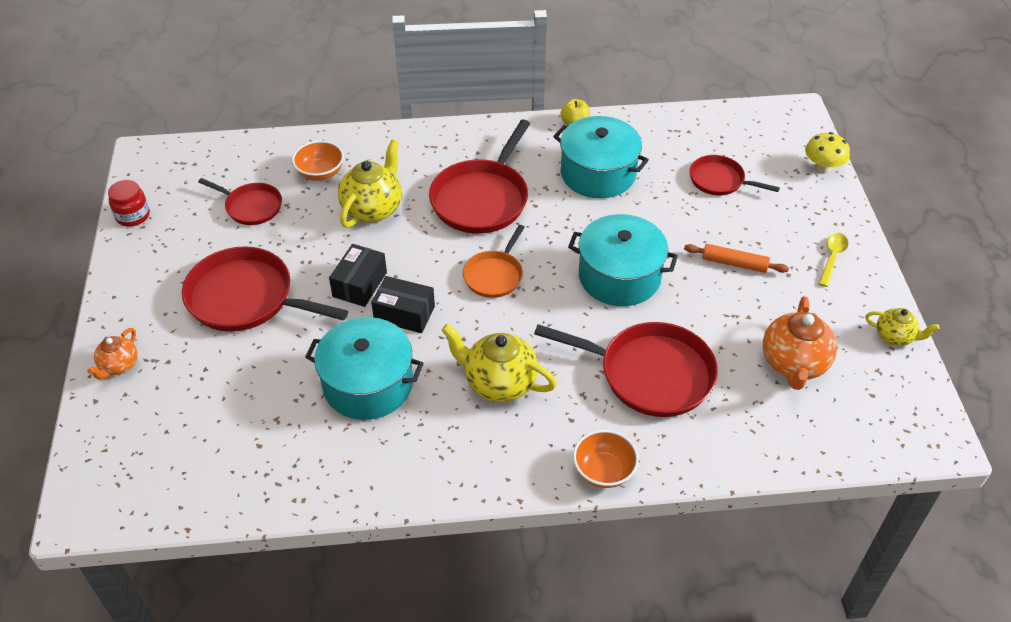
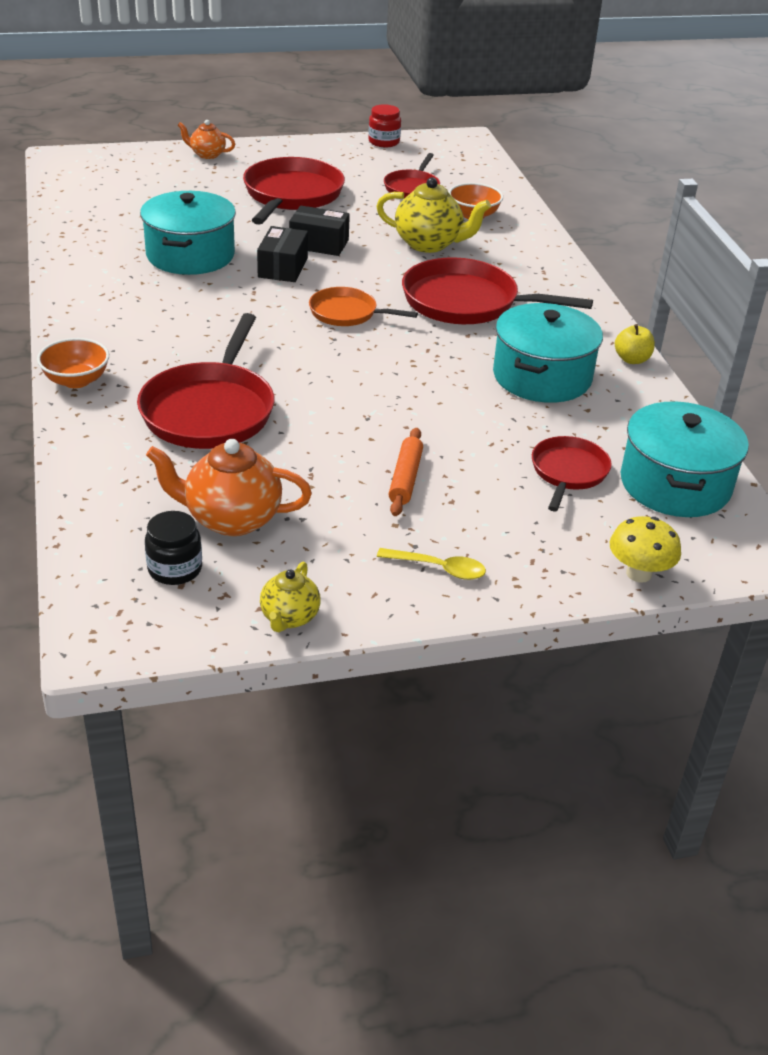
camera: 80 degrees right, 10 degrees down
yellow teapot [441,324,557,402] -> none
turquoise pot [568,214,678,306] -> turquoise pot moved to [621,401,749,517]
none -> black jar [145,511,202,585]

